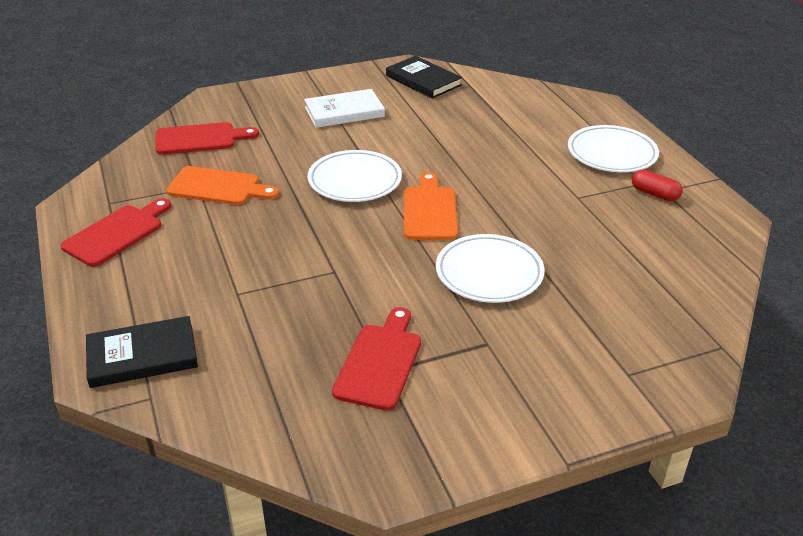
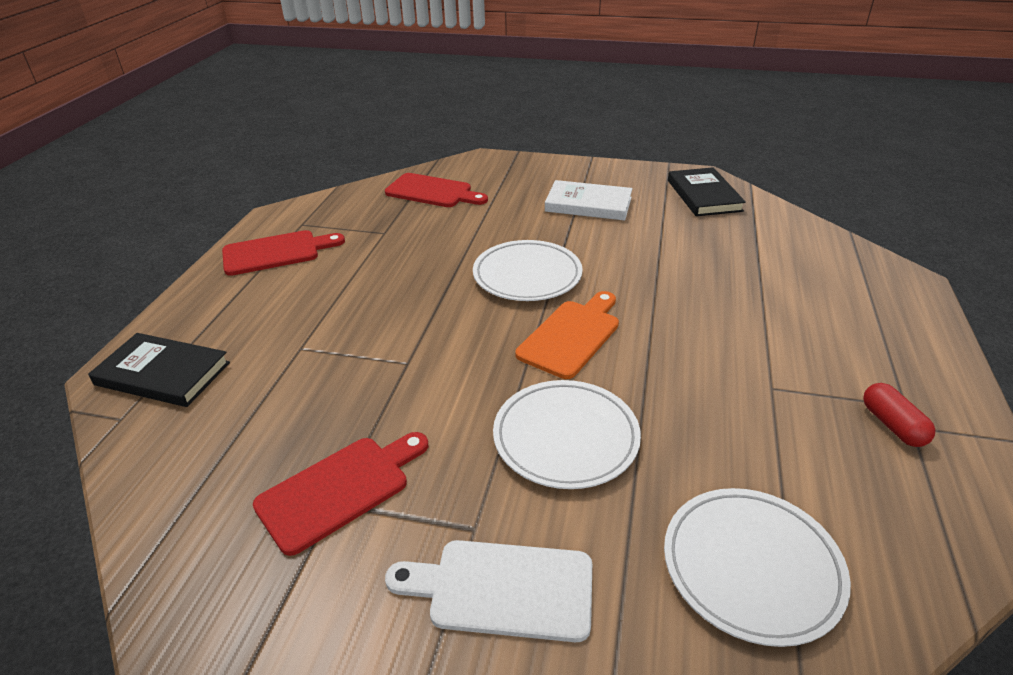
camera: 35 degrees right, 0 degrees up
orange cutting board [166,166,279,205] -> none
white plate [568,125,659,172] -> white plate moved to [664,488,851,647]
none -> white cutting board [385,540,592,642]

